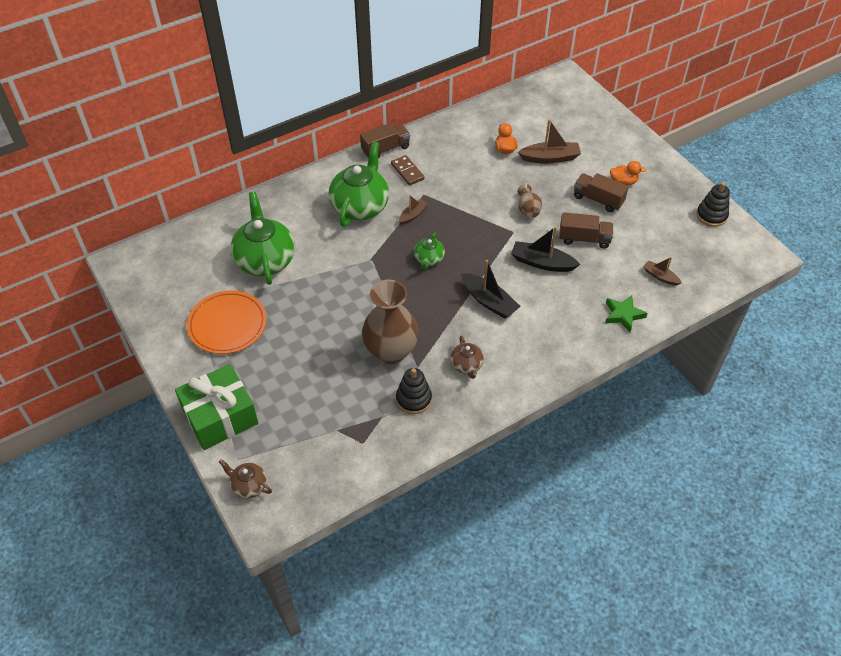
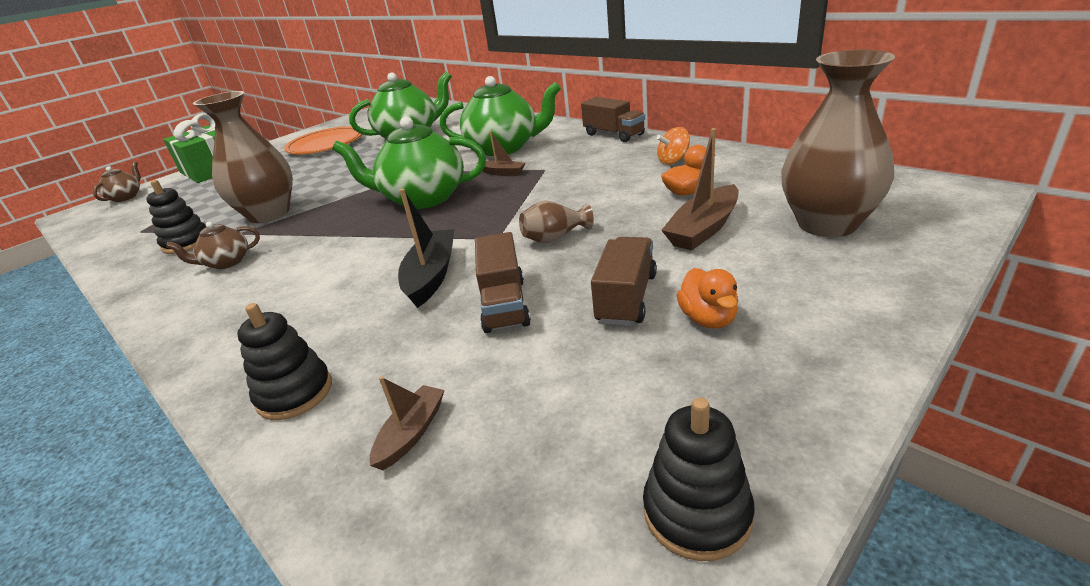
camera: 80 degrees right, 20 degrees down
brown domino [391,155,425,186] -> none
green teapot [414,233,445,269] -> green teapot [332,117,486,209], size x2.05
black boat [461,260,521,319] -> none
brown boat [518,119,581,164] -> brown boat turned 60 degrees clockwise [661,128,739,251]
green star [605,295,648,332] -> black stacking toy [237,303,332,420]
none -> orange spinning top [657,127,690,165]
none -> brown vase [781,50,895,237]

